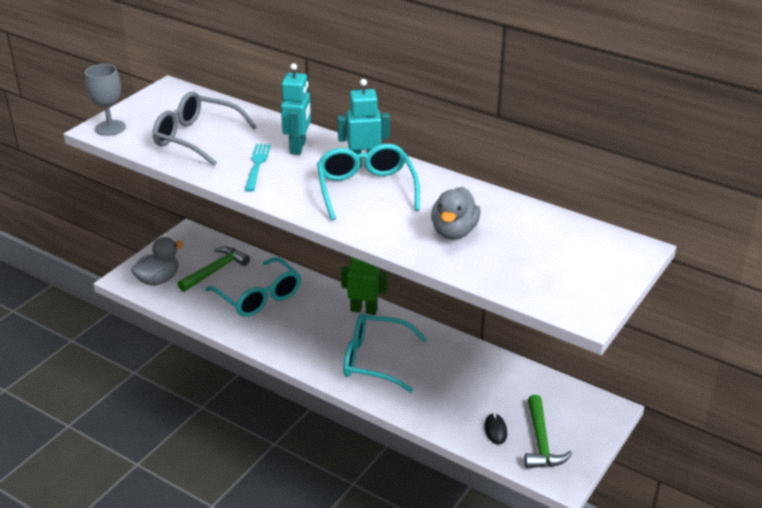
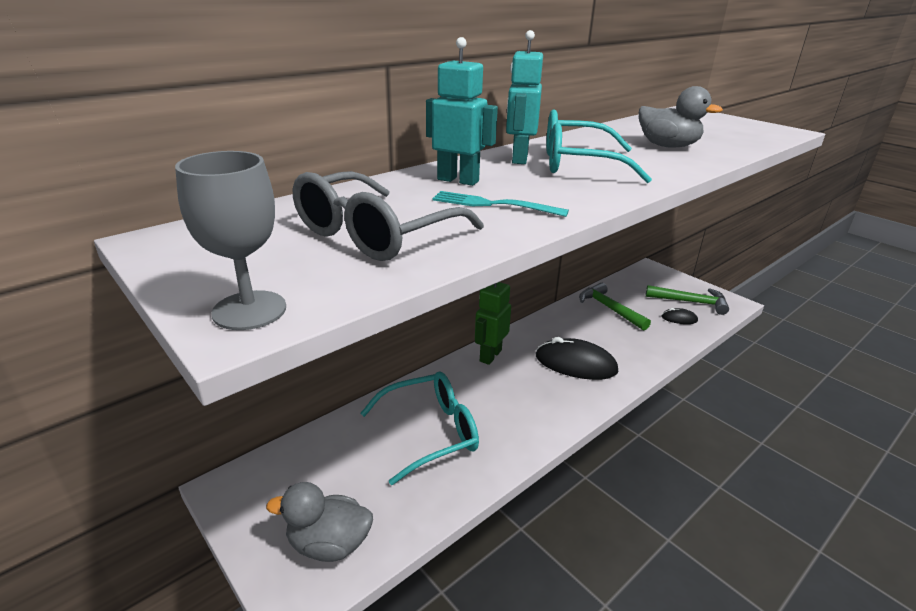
camera: 75 degrees left, 5 degrees down
grey duck [131,237,183,286] -> grey duck turned 60 degrees counterclockwise [266,482,373,562]
green hammer [178,246,250,292] -> green hammer moved to [579,283,651,331]
turquoise glasses [344,313,427,392] -> black mouse [536,337,618,380]

